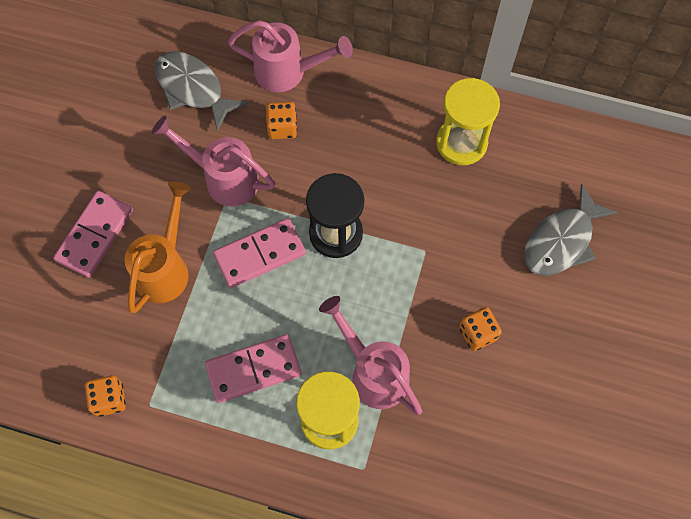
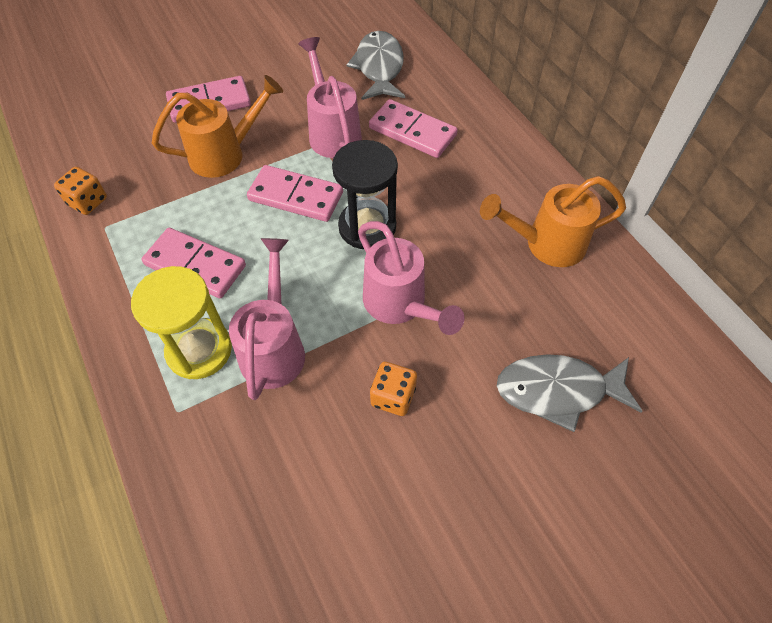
camera: 45 degrees right, 10 degrees down
pink watering can [228,20,353,92] -> pink watering can moved to [358,221,464,335]
orange dice [266,102,297,139] -> pink domino [369,99,458,158]
yellow hourglass [436,78,500,165] -> orange watering can [480,176,626,267]

